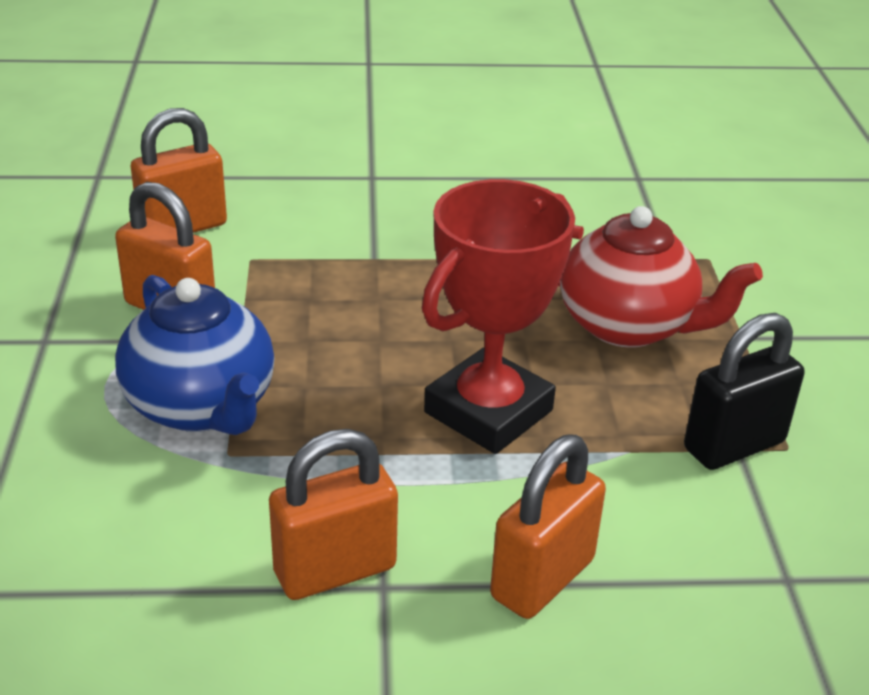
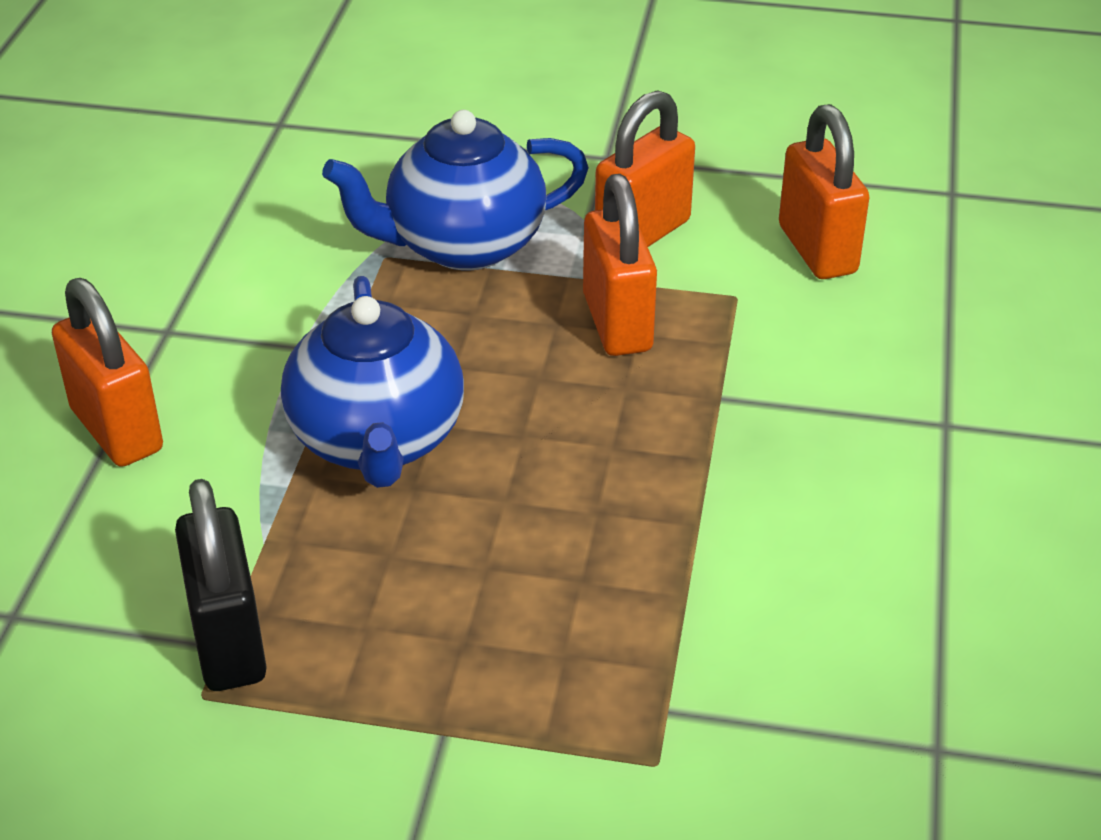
camera: 105 degrees right, 5 degrees up
orange padlock [269,429,398,600] -> orange padlock moved to [583,174,657,356]
red trophy [422,179,575,454] -> blue teapot [281,276,464,488]
red teapot [558,206,763,348] -> none

